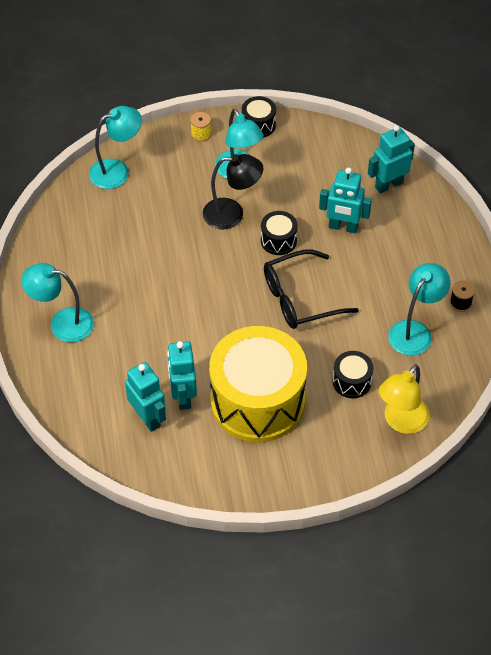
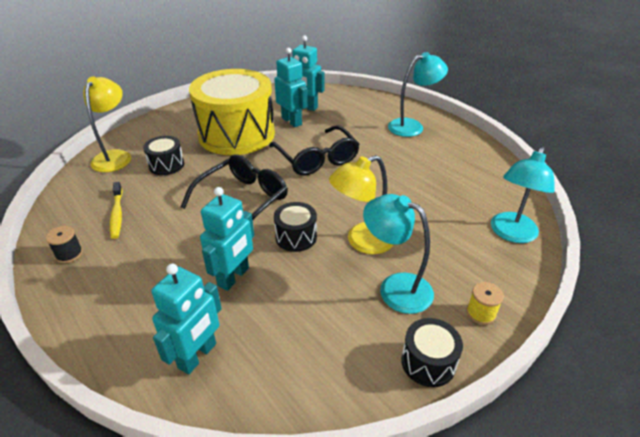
camera: 150 degrees right, 15 degrees down
black lamp [203,154,263,230] -> yellow lamp [329,155,394,254]
turquoise robot [319,167,372,233] -> turquoise robot turned 135 degrees clockwise [200,187,254,291]
turquoise lamp [388,263,451,356] -> yellow toothbrush [110,182,123,239]
none -> black glasses [269,125,360,176]

